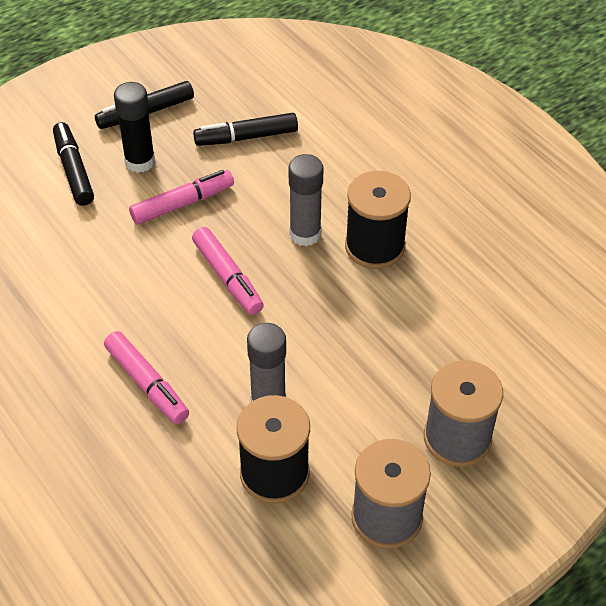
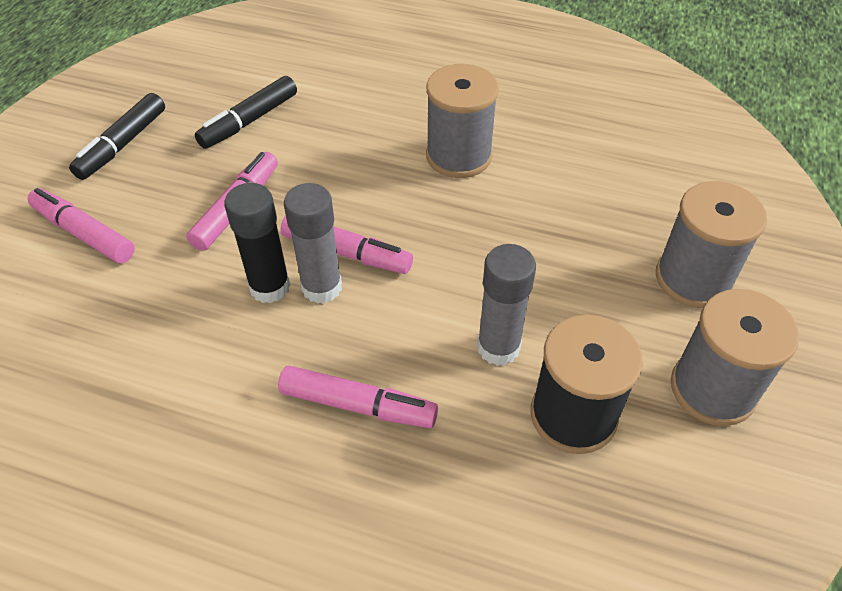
camera: 35 degrees left, 0 degrees up
black marker [53,122,94,206] -> pink marker [27,188,135,263]
black glue stick [114,82,155,173] -> black glue stick moved to [224,183,290,303]
grey glue stick [289,154,323,246] -> grey glue stick moved to [284,183,342,304]
black spool [345,171,411,269] -> grey spool [426,64,499,178]

